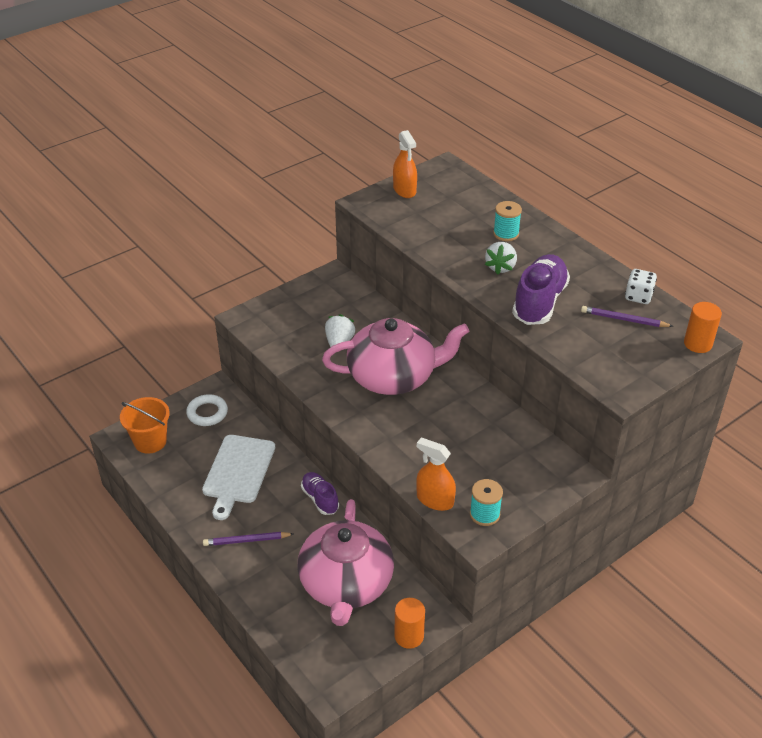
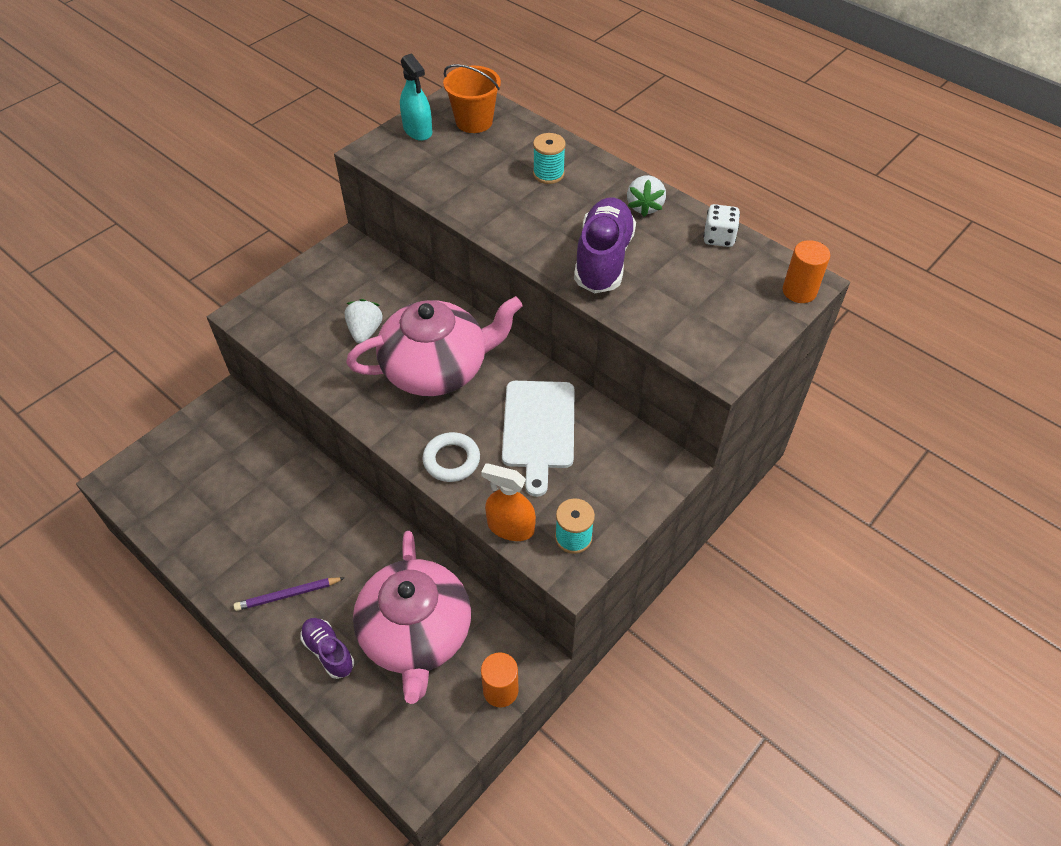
camera: 10 degrees left, 10 degrees up
orange bucket [120,397,170,454] -> orange bucket moved to [443,64,501,133]
white ring [186,394,228,426] -> white ring moved to [423,432,480,482]
white cutting board [202,435,275,520] -> white cutting board moved to [502,381,575,497]
purple shoe [301,472,339,515] -> purple shoe moved to [300,618,354,679]
orange spray bottle [393,130,417,198] -> turquoise spray bottle [400,53,432,141]
white strawberry [485,242,517,275] -> white strawberry moved to [627,175,666,217]
purple pencil [581,306,674,327] -> none

